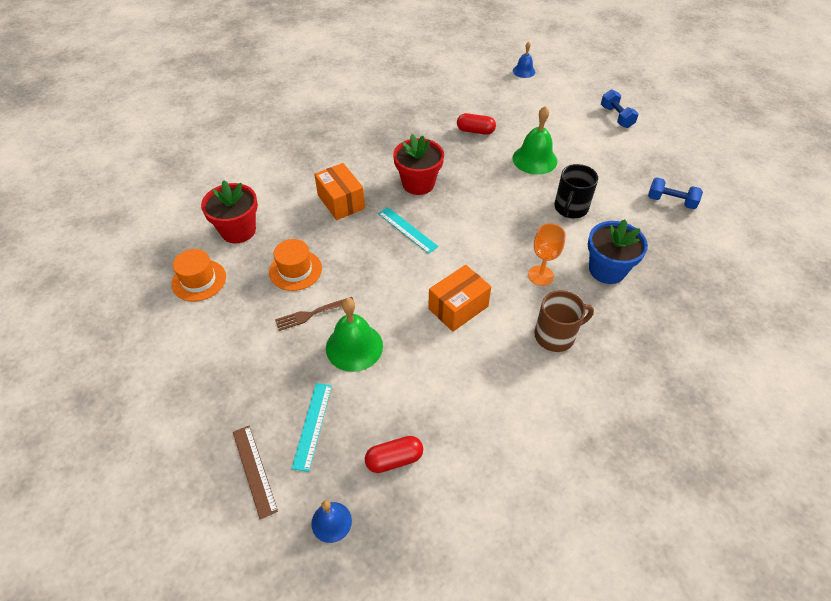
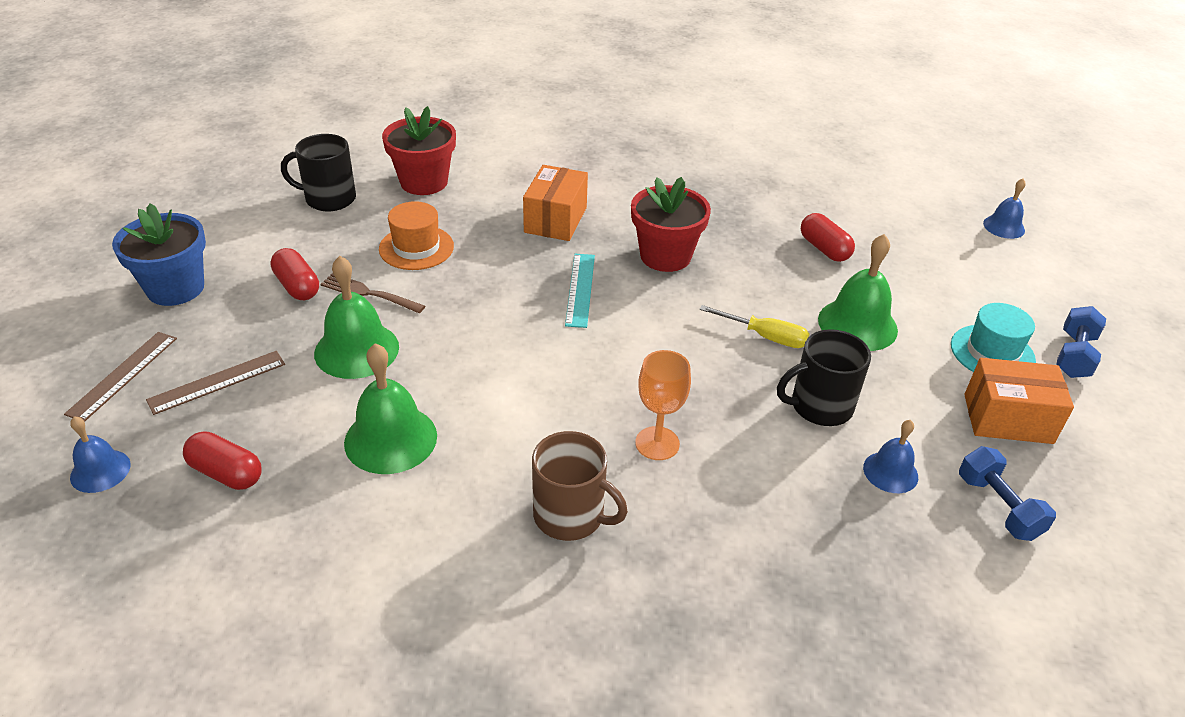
camera: 45 degrees right, 10 degrees down
orange hat [171,249,226,302] -> black mug [281,134,356,211]
turquoise ruler [292,383,332,472] -> brown ruler [146,351,285,415]
orange box [428,265,491,332] -> orange box moved to [964,358,1074,444]
blue flower pot [588,219,648,284] -> blue flower pot moved to [112,203,206,306]
none -> red capsule [270,248,319,300]
none -> green bell [344,343,437,474]
none -> yellow screwdriver [699,305,810,348]
none -> blue bell [863,420,918,493]
none -> turquoise hat [951,303,1036,372]

